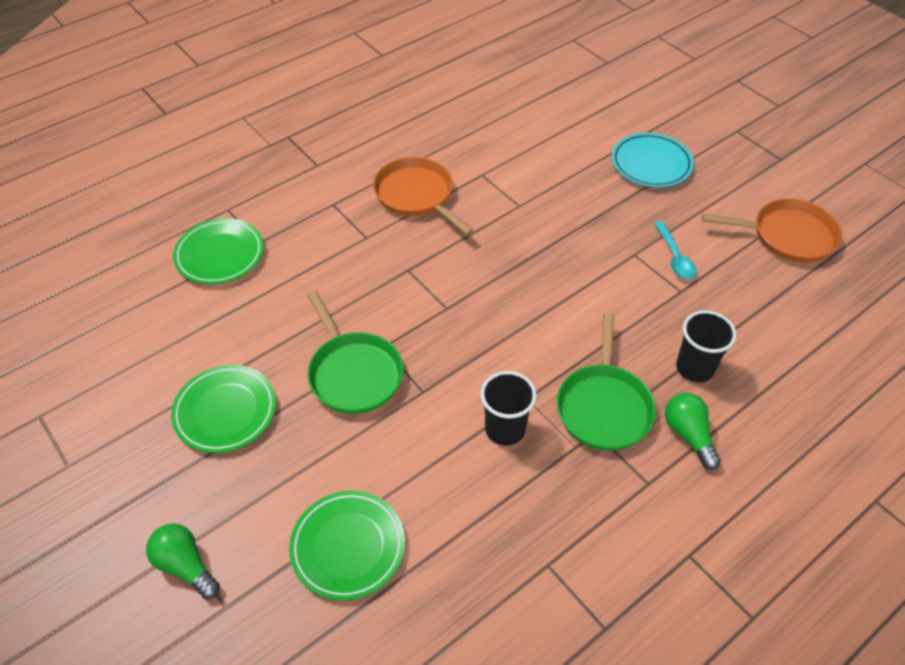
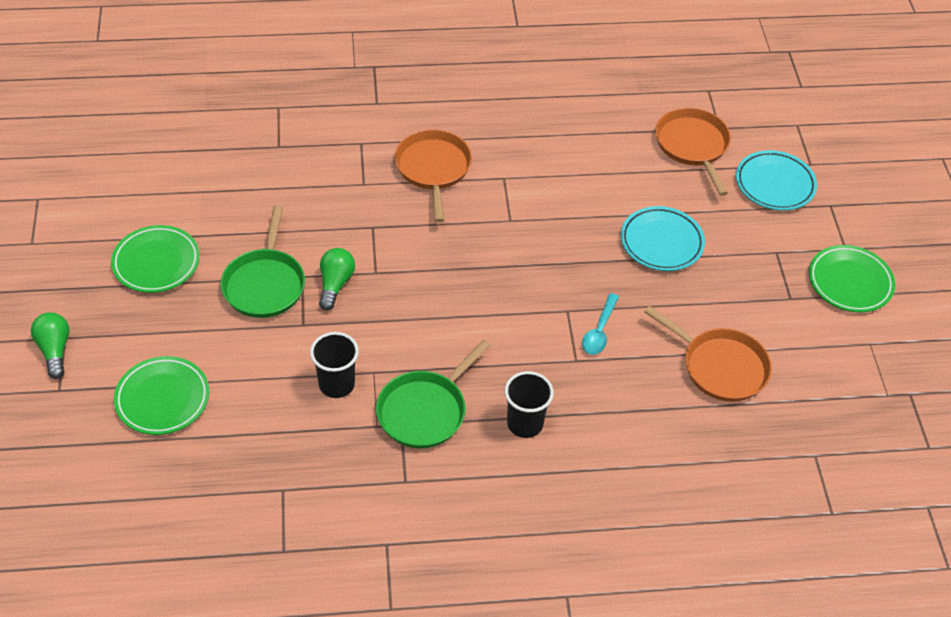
camera: 30 degrees right, 0 degrees up
green plate [173,218,264,284] -> green plate moved to [809,245,895,312]
green light bulb [665,393,721,470] -> green light bulb moved to [319,248,355,311]
none -> orange pan [656,107,731,196]
none -> turquoise plate [736,150,817,211]

